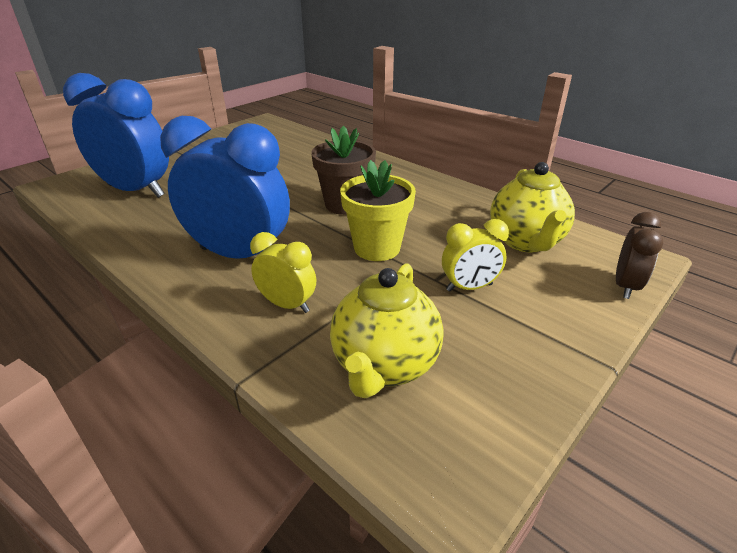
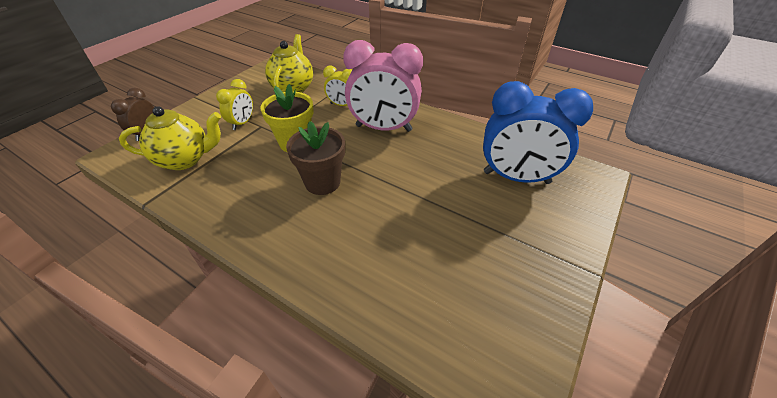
camera: 170 degrees right, 10 degrees up
blue clock [160,116,290,259] -> pink clock [343,40,423,132]
yellow clock [442,219,509,292] -> yellow clock turned 135 degrees clockwise [216,79,253,130]
yellow teapot [490,162,575,252] -> yellow teapot turned 90 degrees clockwise [119,106,221,170]

